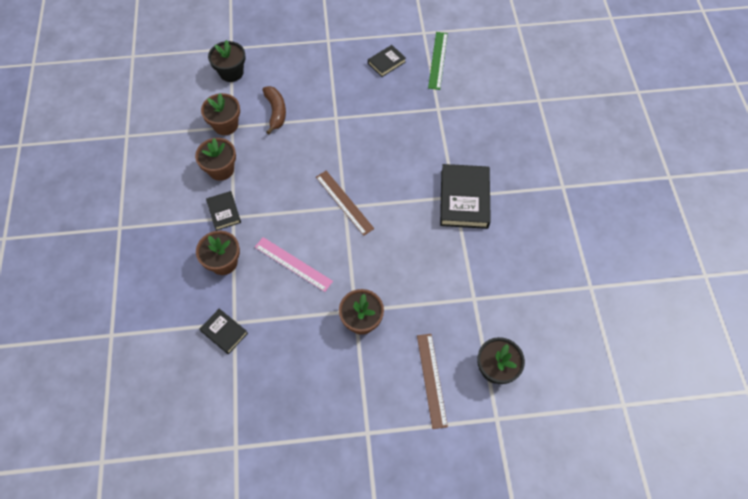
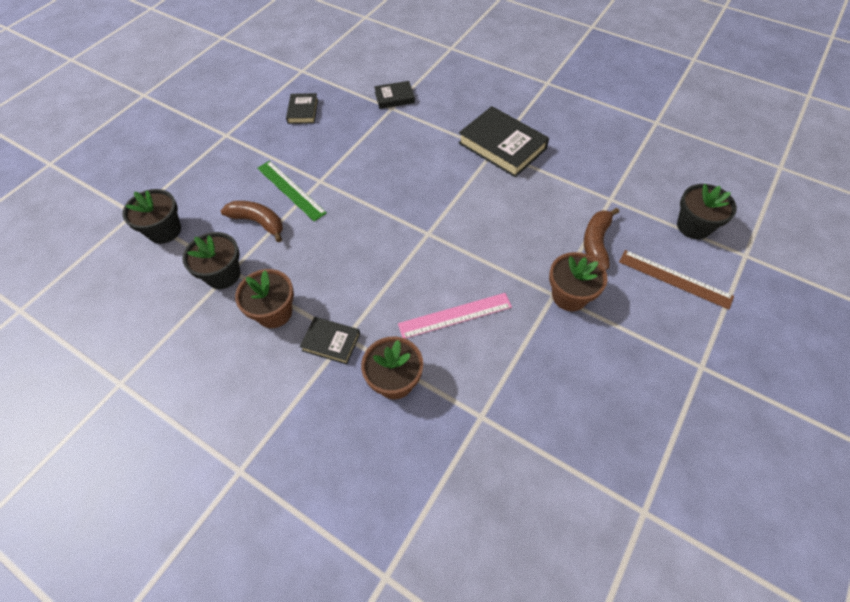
camera: 50 degrees left, 5 degrees down
black book [199,309,248,354] -> black book moved to [374,81,415,109]
brown flower pot [201,93,240,135] -> black flower pot [182,232,240,289]
brown ruler [316,171,375,236] -> none
green ruler [428,32,448,90] -> green ruler moved to [257,161,327,221]
none -> brown banana [584,208,619,270]

